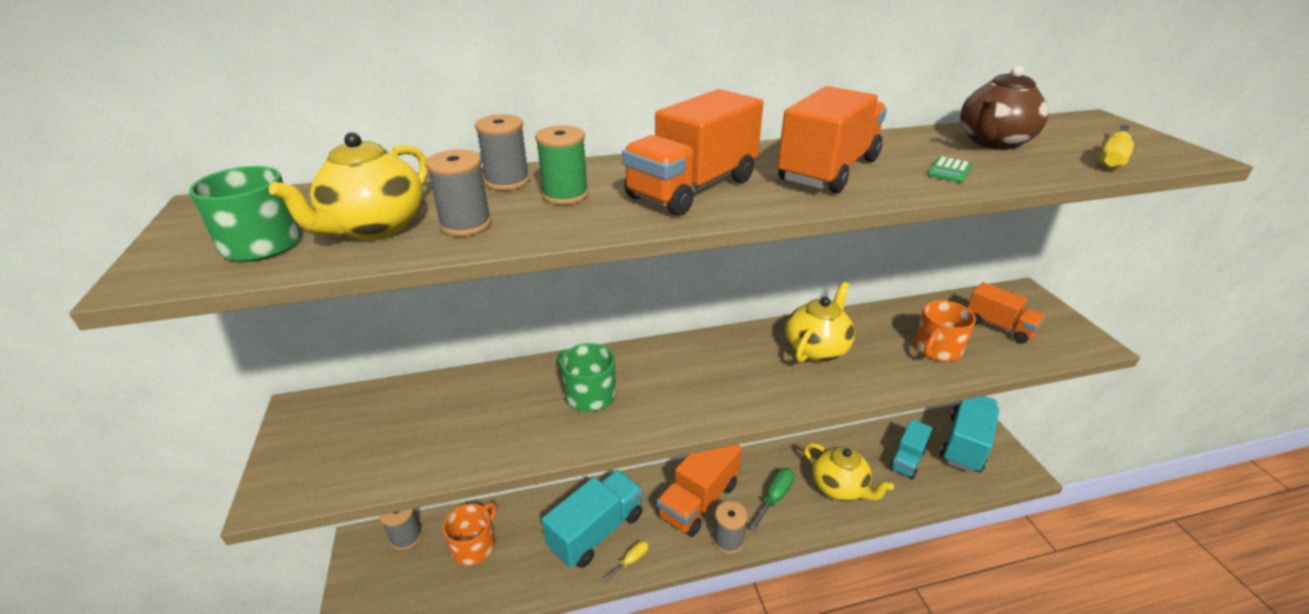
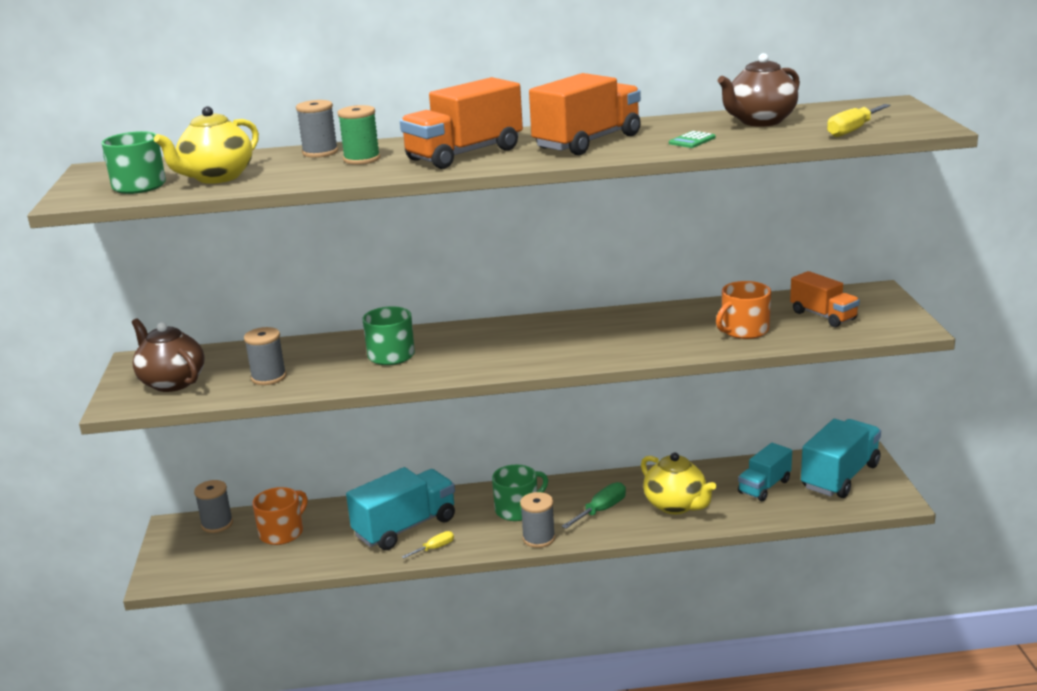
camera: 10 degrees right, 10 degrees down
grey spool [425,149,492,236] -> grey spool moved to [244,327,286,385]
orange truck [657,445,742,537] -> green mug [492,465,548,521]
yellow teapot [785,282,855,363] -> none
none -> brown teapot [132,318,204,392]

